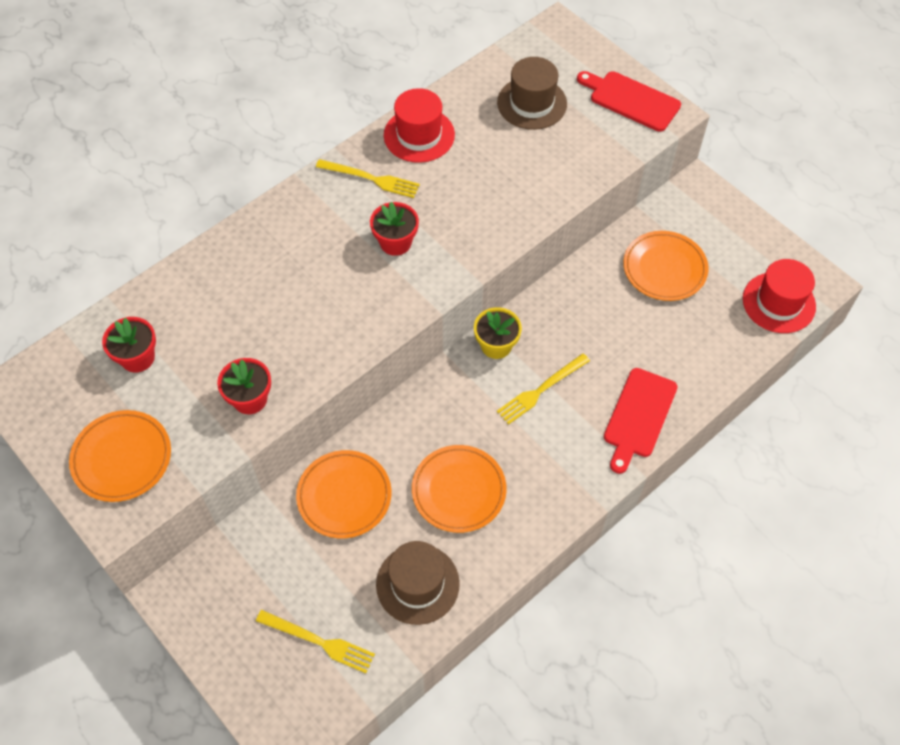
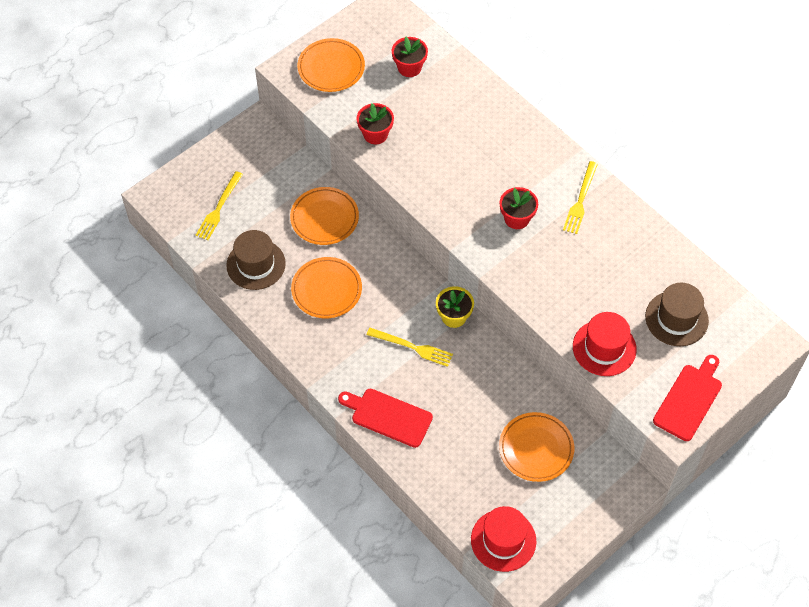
camera: 90 degrees right, 0 degrees up
red hat [384,88,455,163] -> red hat moved to [573,312,637,376]
yellow fork [497,353,590,424] -> yellow fork turned 150 degrees clockwise [367,328,453,367]

